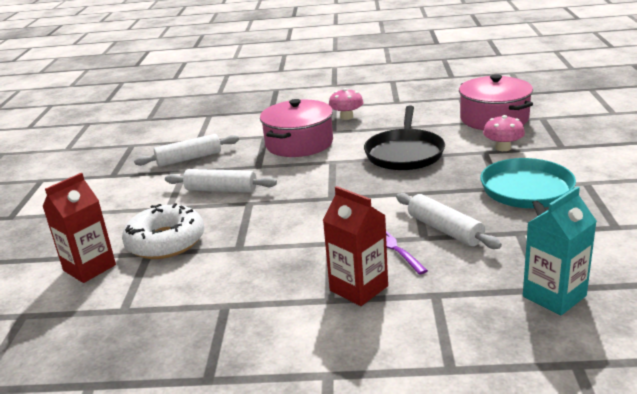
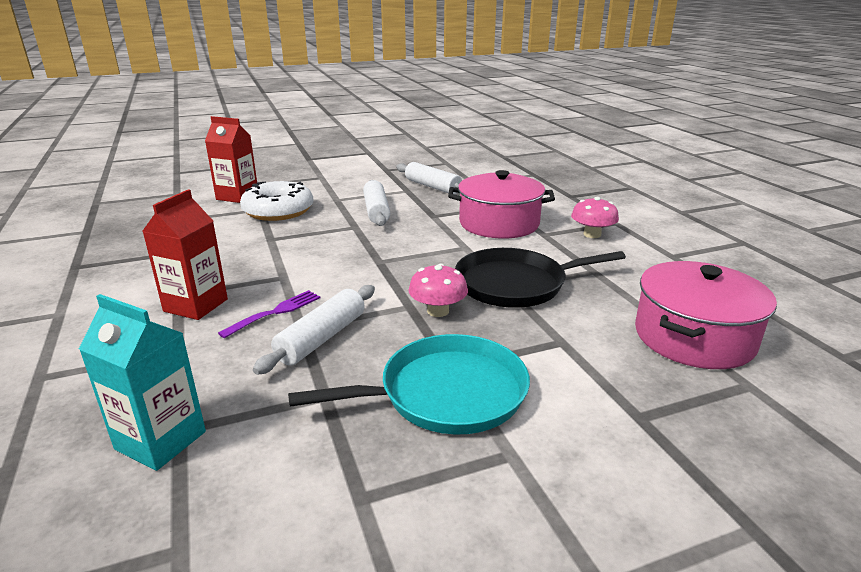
camera: 65 degrees right, 0 degrees up
pink mushroom [483,115,525,151] -> pink mushroom moved to [408,264,468,317]

